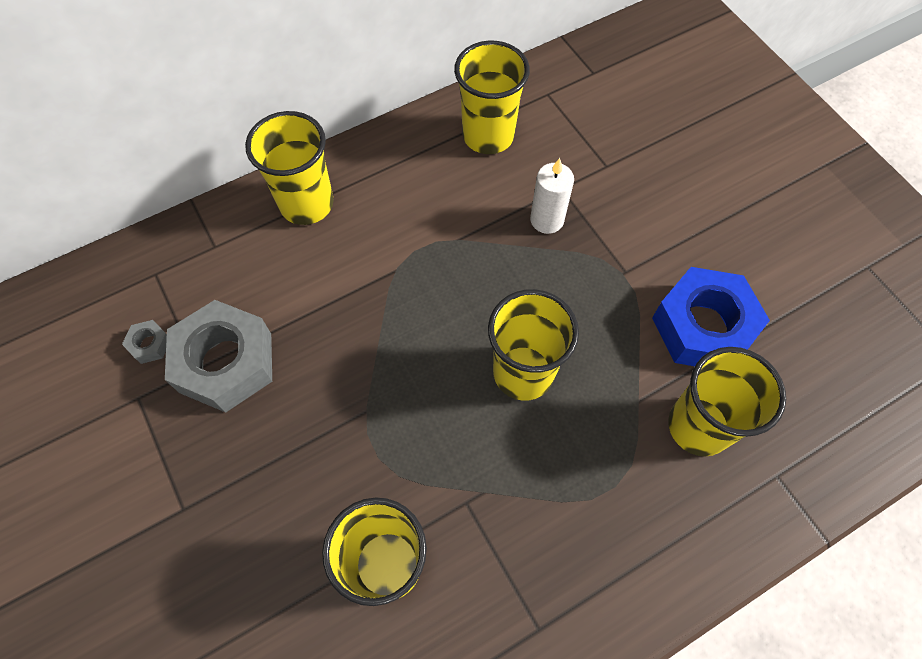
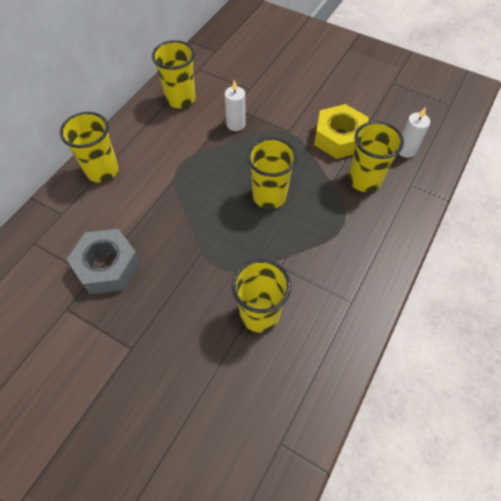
camera: 30 degrees left, 5 degrees down
grey nut [122,320,167,364] -> none
blue nut [652,267,770,366] -> yellow nut [314,104,369,159]
none -> white candle [398,106,430,158]

